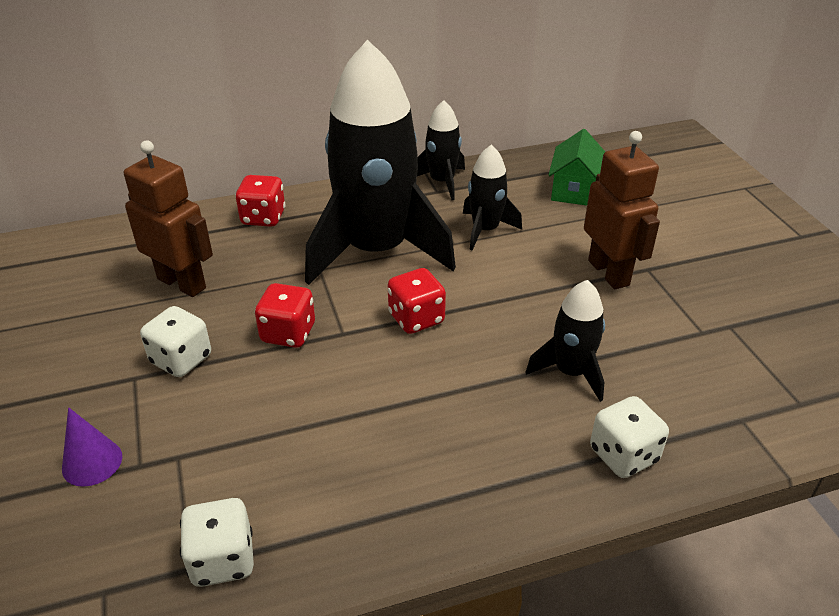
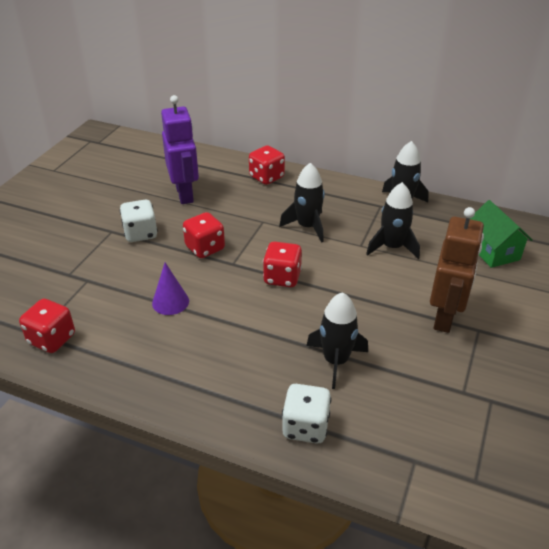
camera: 40 degrees right, 0 degrees up
purple cone [62,407,122,487] -> purple cone moved to [152,263,189,315]
brown robot [124,140,213,297] -> purple robot [161,95,199,204]
white dice [180,498,254,587] -> red dice [19,299,75,353]
black rocket [305,39,456,285] -> black rocket [279,163,325,243], size x0.46
green house [549,129,605,206] -> green house turned 75 degrees counterclockwise [470,200,533,268]

